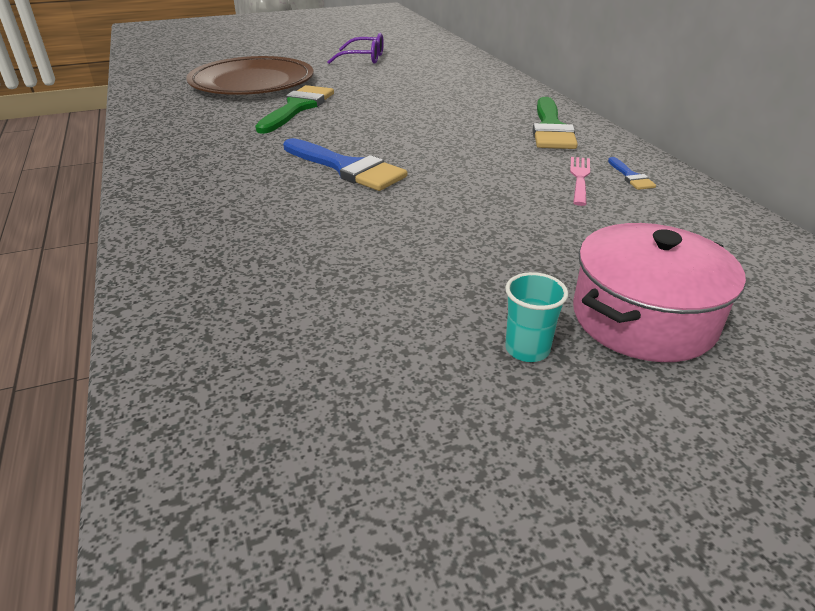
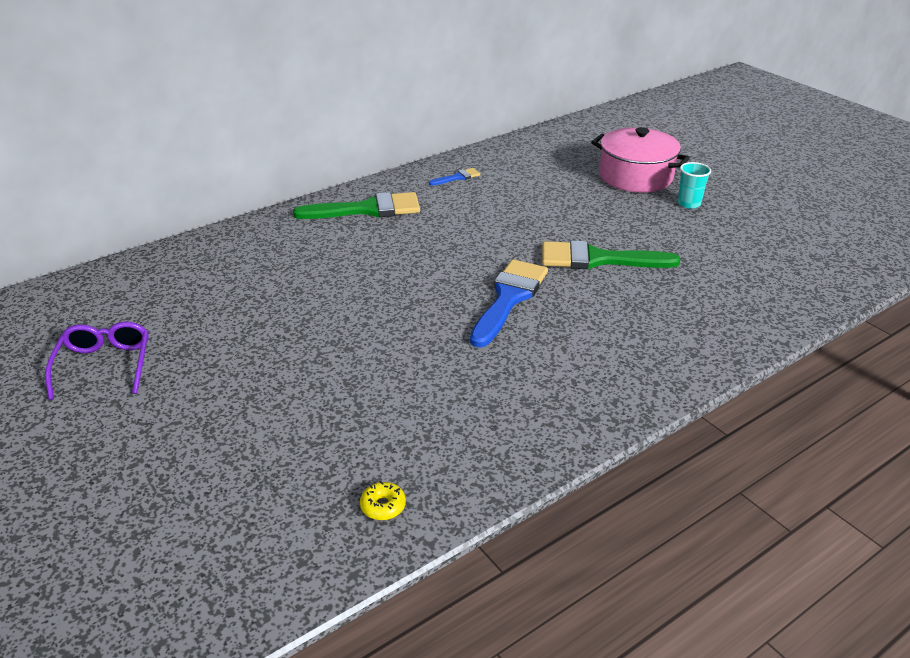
camera: 105 degrees left, 0 degrees up
brown plate [186,56,314,95] -> none
green brush [255,85,334,134] -> green brush moved to [542,240,680,269]
pink fork [570,157,590,206] -> none
none -> yellow donut [360,481,406,520]

